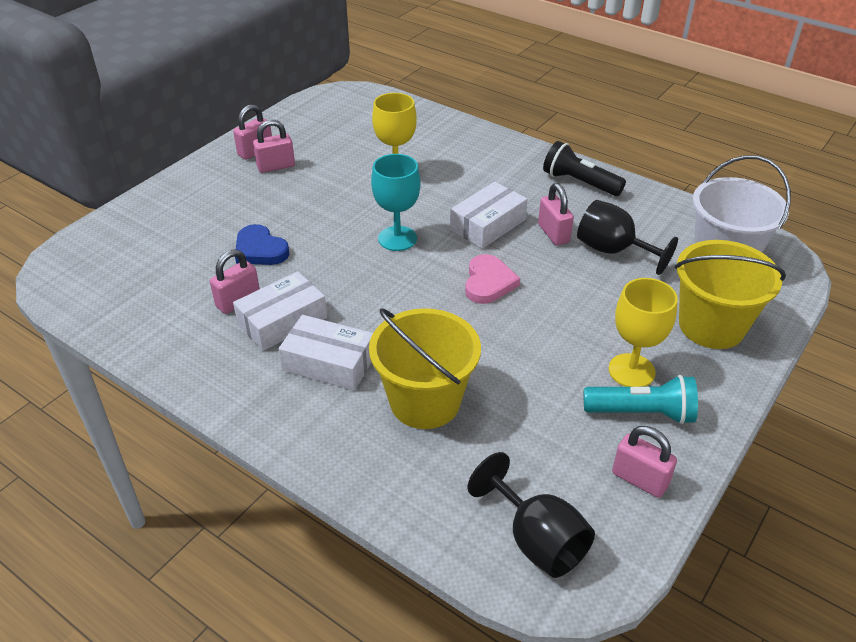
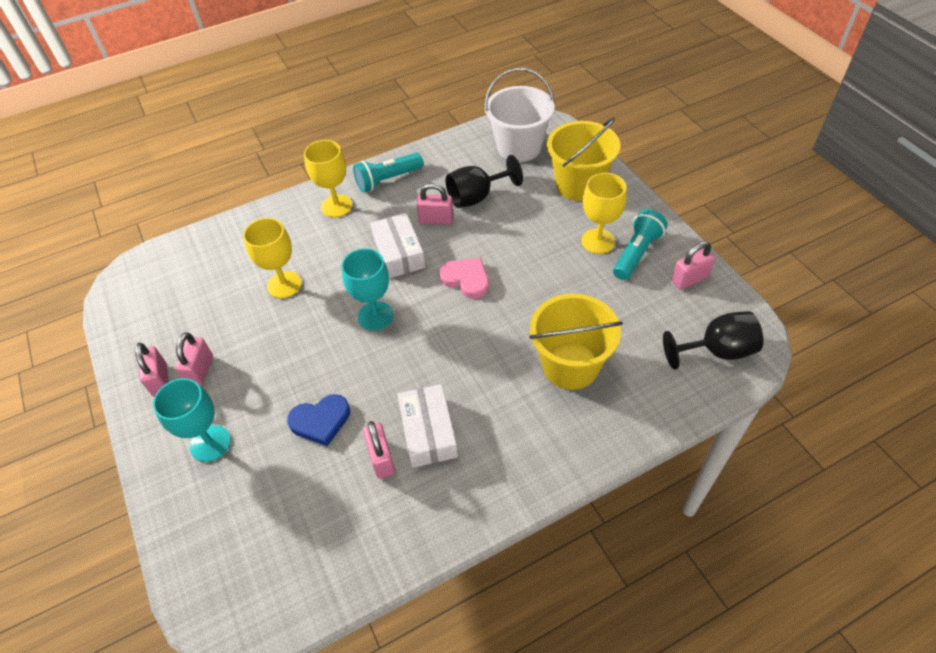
camera: 60 degrees left, 10 degrees up
white box [279,315,373,391] -> none
black flashlight [543,141,626,196] -> turquoise flashlight [353,153,423,193]
none -> turquoise goblet [153,378,231,462]
none -> yellow goblet [304,140,352,218]

